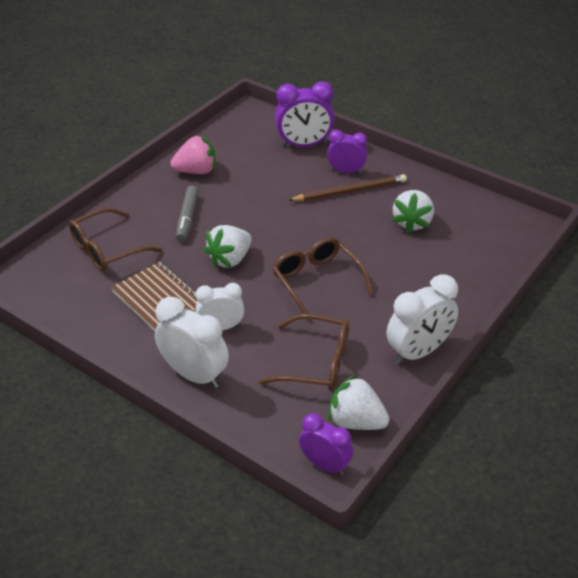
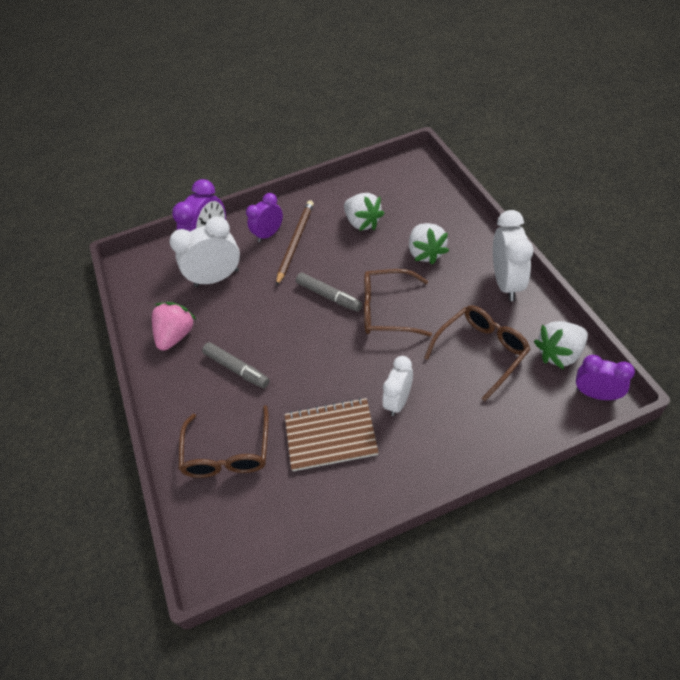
camera: 50 degrees left, 10 degrees up
white clock [155,297,229,388] -> white clock moved to [169,216,240,287]
white strawberry [204,225,252,268] -> white strawberry moved to [409,223,449,265]
purple clock [299,413,353,475] -> purple clock turned 45 degrees clockwise [576,355,635,400]
none -> grey marker [296,272,362,312]

